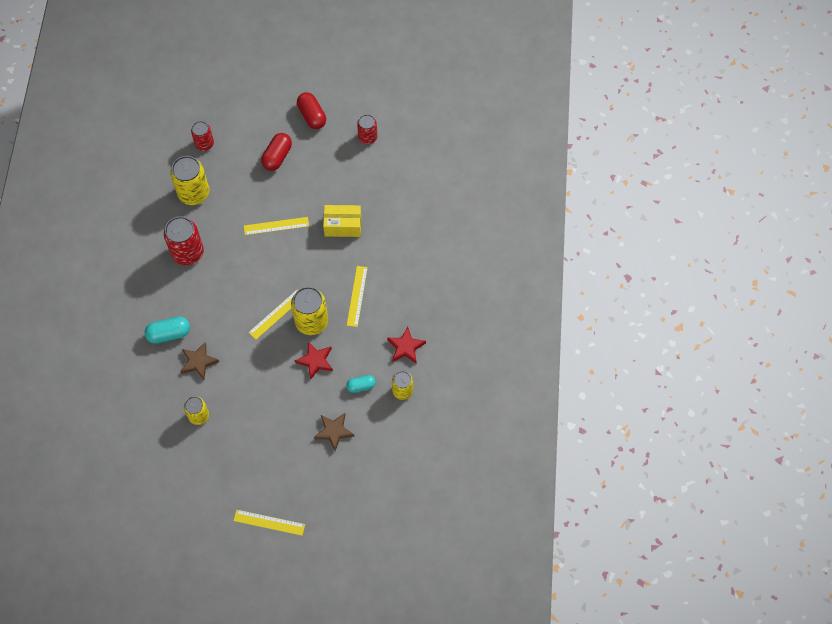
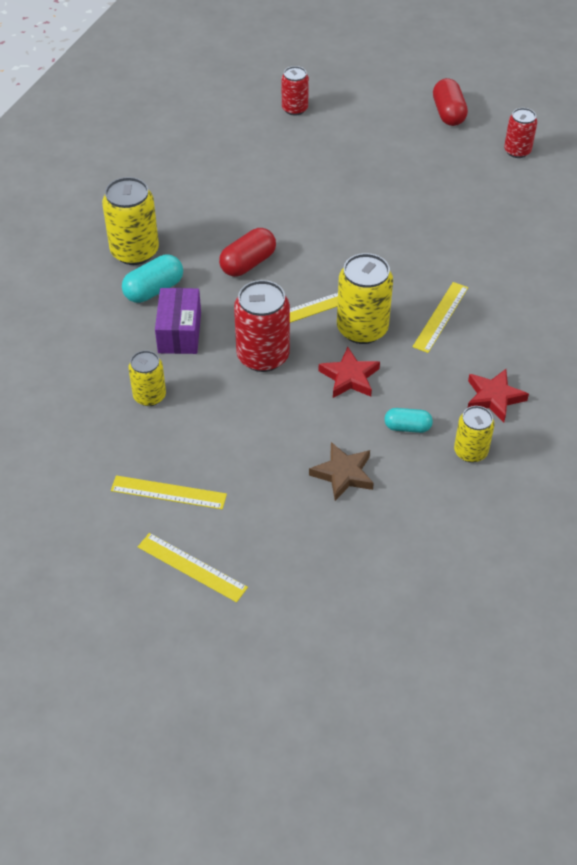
camera: 20 degrees right, 15 degrees down
turquoise capsule [145,317,190,344] -> turquoise capsule turned 45 degrees counterclockwise [122,254,183,303]
red can [164,216,204,265] -> red can moved to [234,280,290,372]
yellow can [170,156,209,205] -> yellow can moved to [102,177,159,265]
brown star [180,342,219,380] -> purple box [155,288,201,354]
yellow ruler [244,217,309,235] -> yellow ruler moved to [111,475,227,509]
red capsule [261,133,292,171] -> red capsule moved to [219,228,276,277]
yellow box [323,205,361,237] -> none

